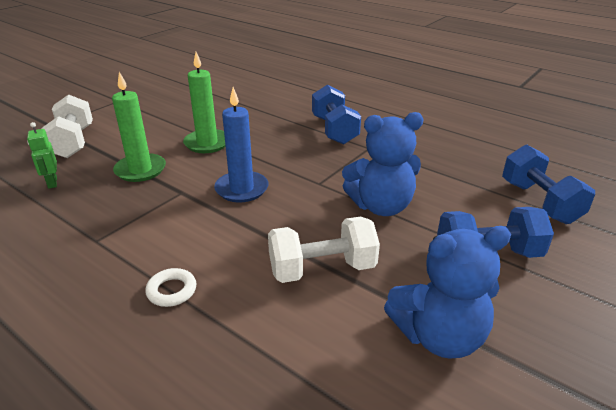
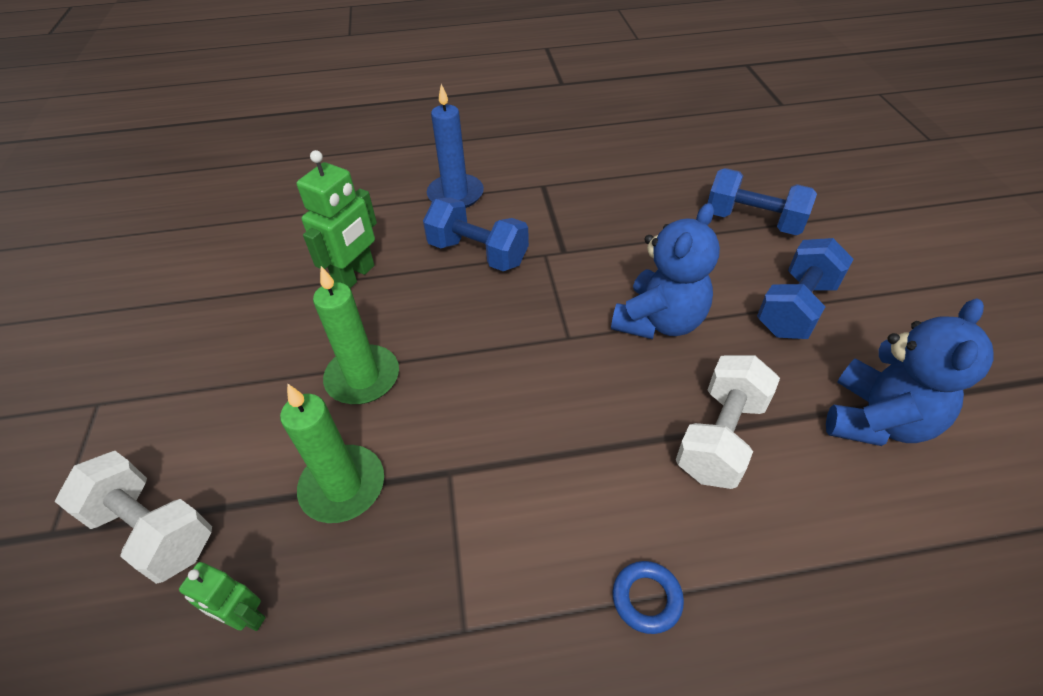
camera: 45 degrees left, 15 degrees up
white ring [145,268,196,307] -> blue ring [613,561,684,634]
blue candle [214,87,268,202] -> blue candle moved to [427,84,484,208]
none -> green robot [297,150,377,288]

